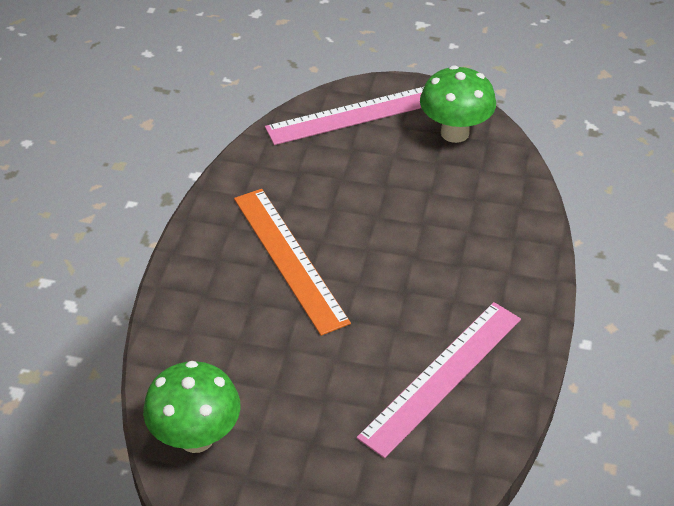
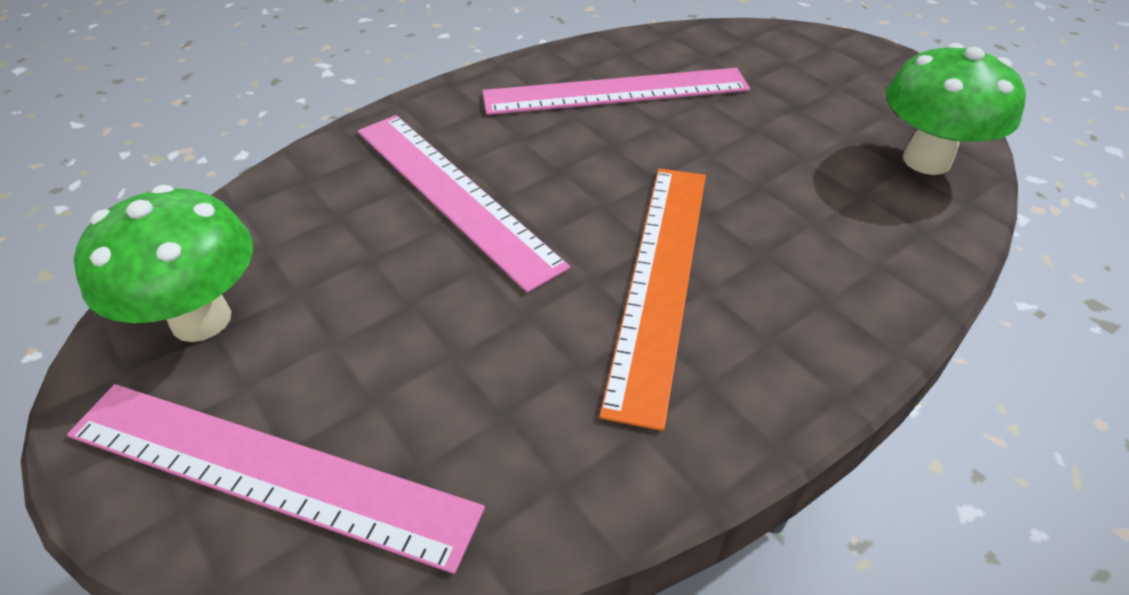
camera: 140 degrees left, 0 degrees up
none -> pink ruler [358,115,570,293]

